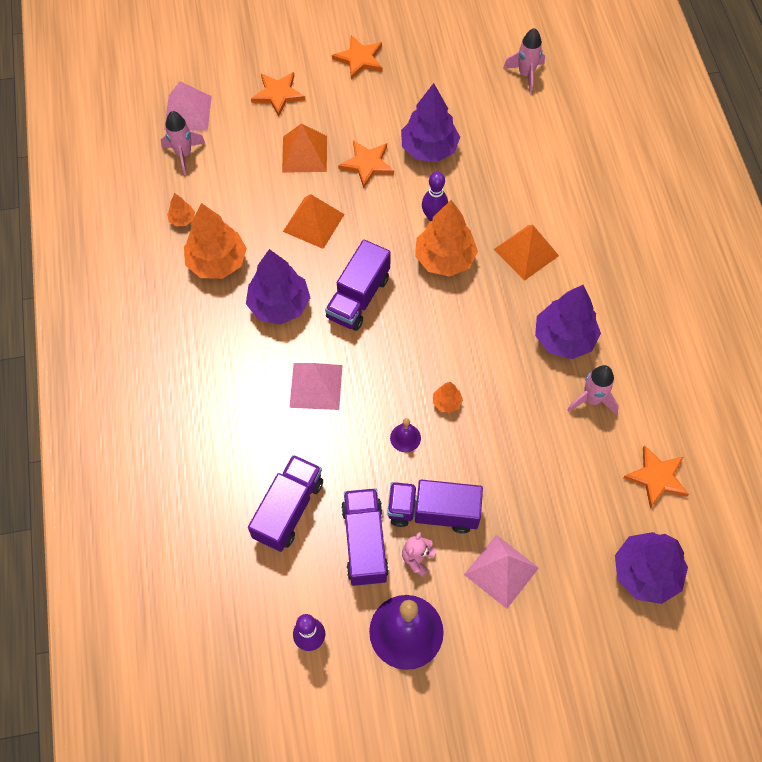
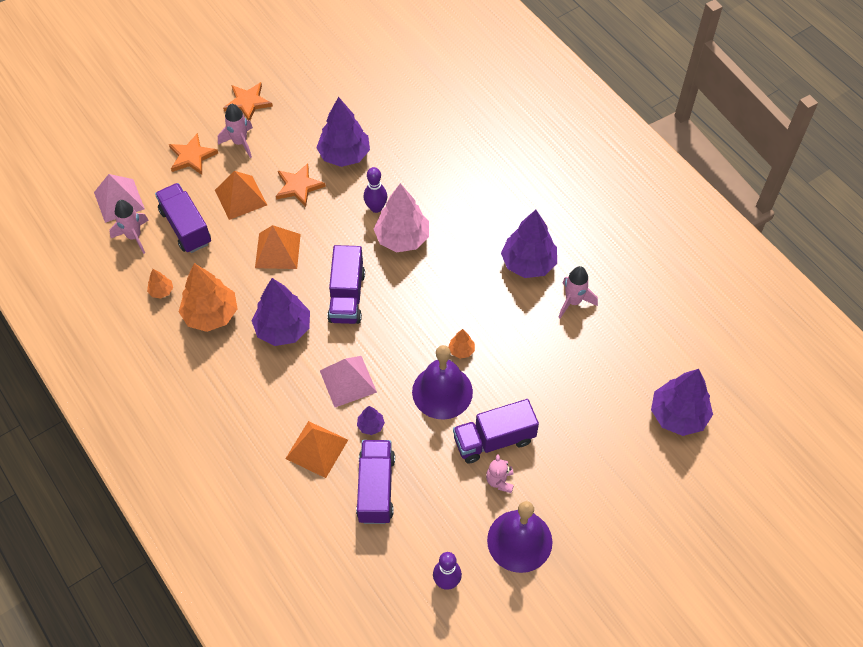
camera: 25 degrees left, 5 degrees down
purple truck [341,488,389,586] -> purple truck moved to [155,183,211,253]
purple bell [390,418,421,452] -> purple bell [412,345,473,420], size x2.21
orange tree [415,200,478,277] -> pink tree [374,183,429,252]
pink pyramid [464,535,539,609] -> none
orange pyramid [494,225,559,281] -> orange pyramid moved to [285,421,348,478]
pink rocket [503,28,545,93] -> pink rocket moved to [218,104,253,158]
orange star [623,445,689,509] -> none
none -> purple tree [357,406,385,435]

